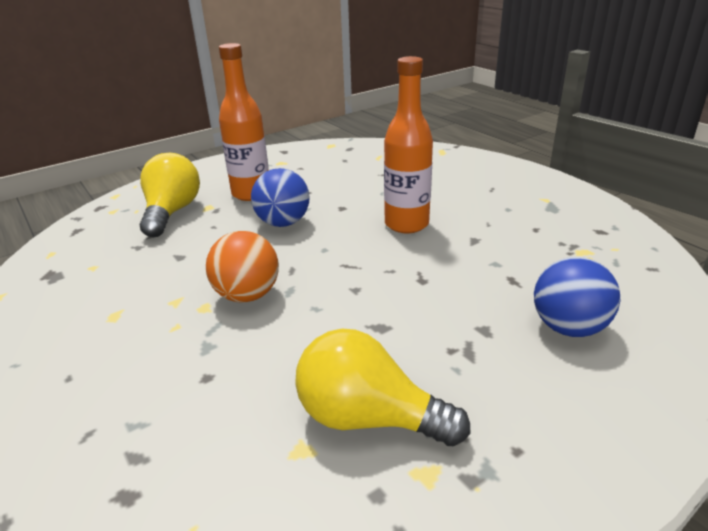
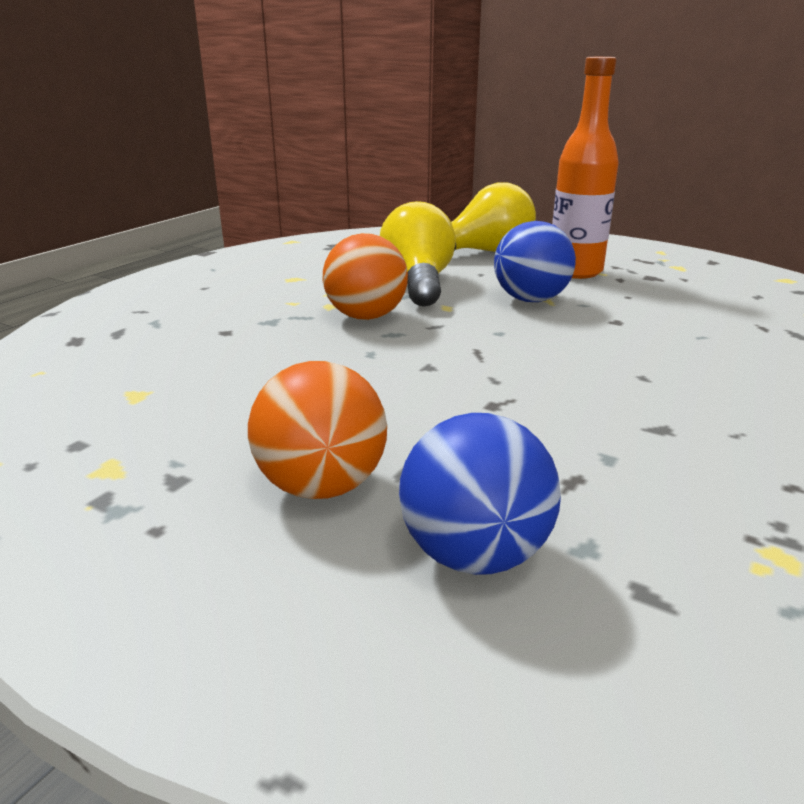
camera: 65 degrees right, 5 degrees down
yellow light bulb [295,329,470,446] -> yellow light bulb moved to [380,201,456,307]
orange bottle [384,56,433,233] -> none
none -> orange ball [248,361,387,499]

